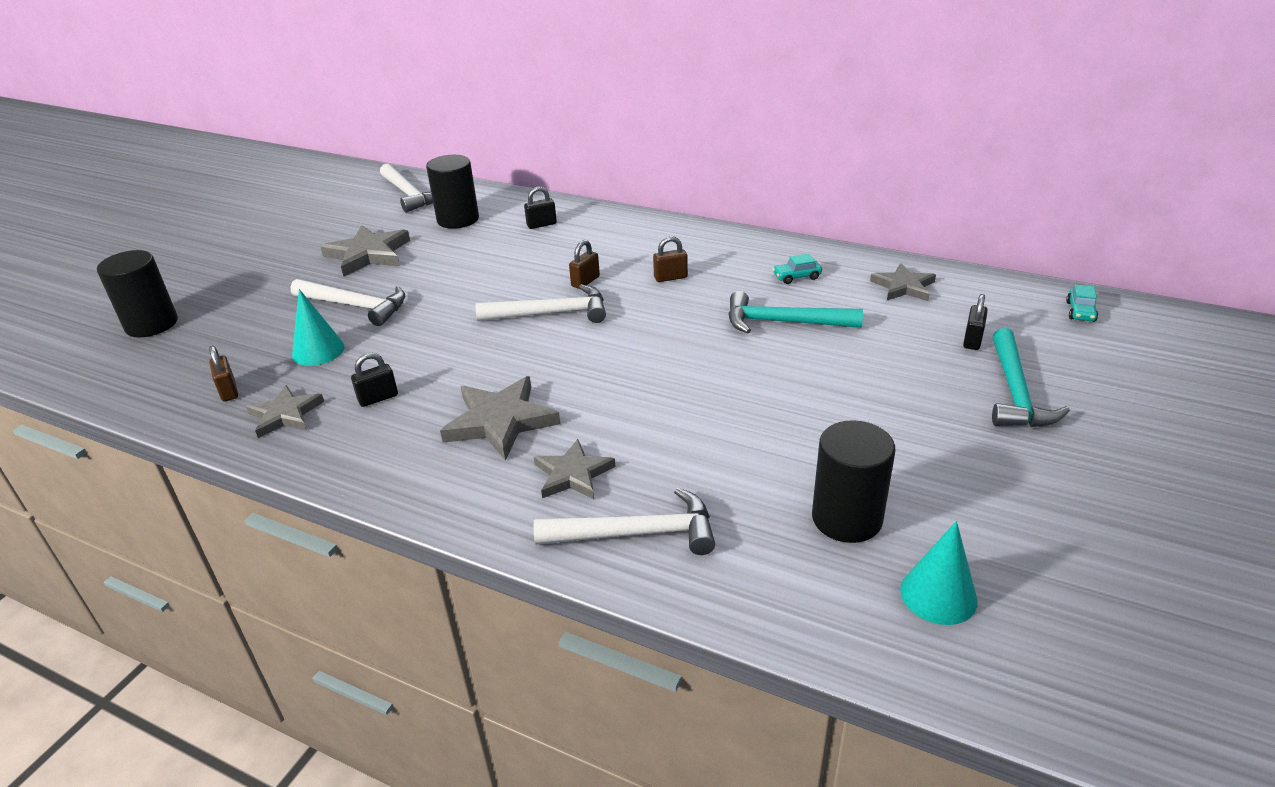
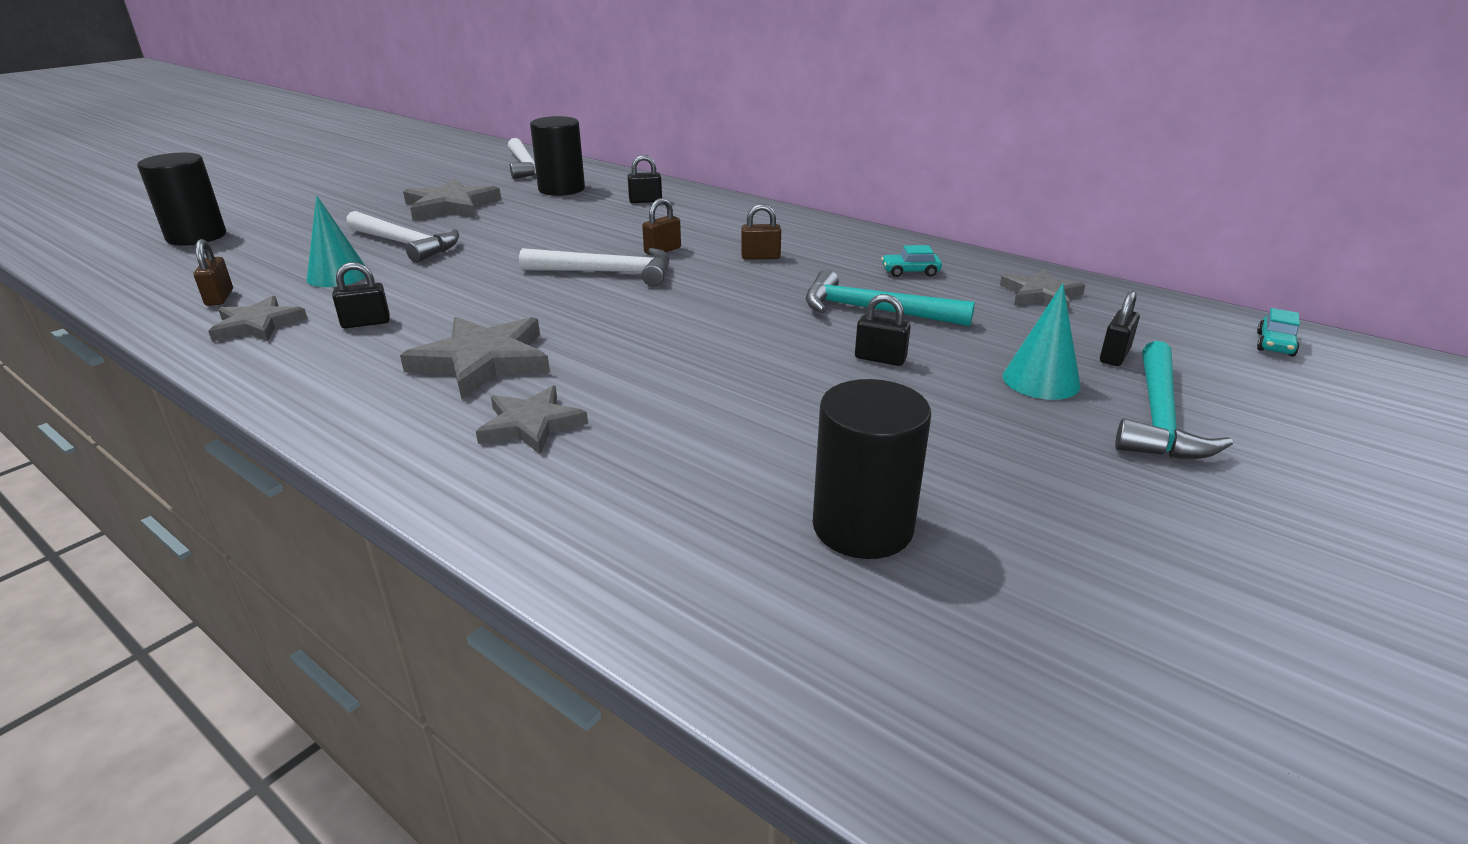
camera: 10 degrees right, 5 degrees down
white hammer [534,488,715,555] -> none
turquoise cone [900,521,978,625] -> turquoise cone moved to [1003,283,1081,400]
none -> black padlock [855,294,911,366]

